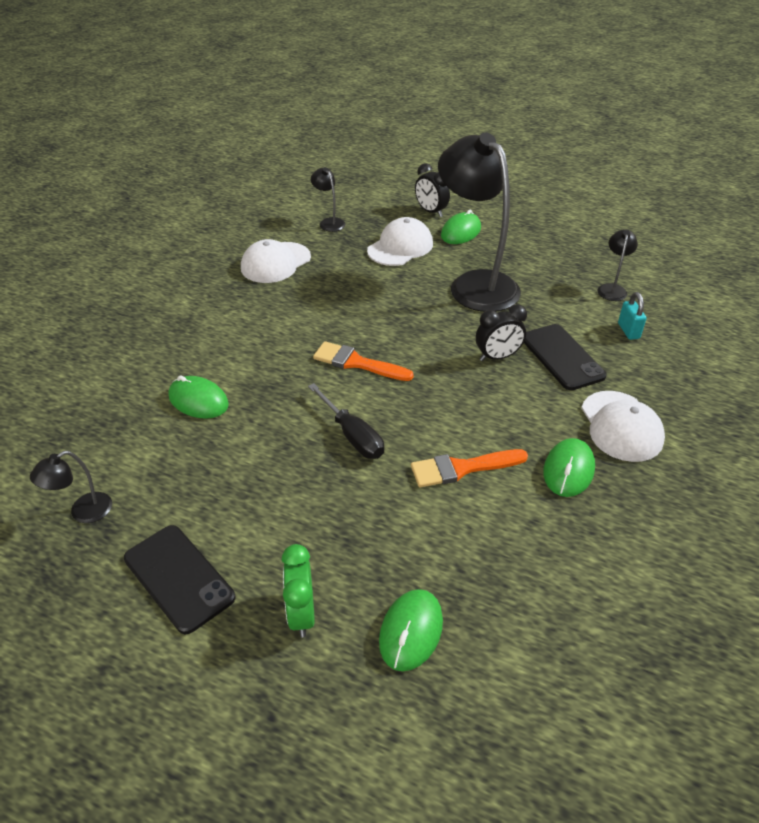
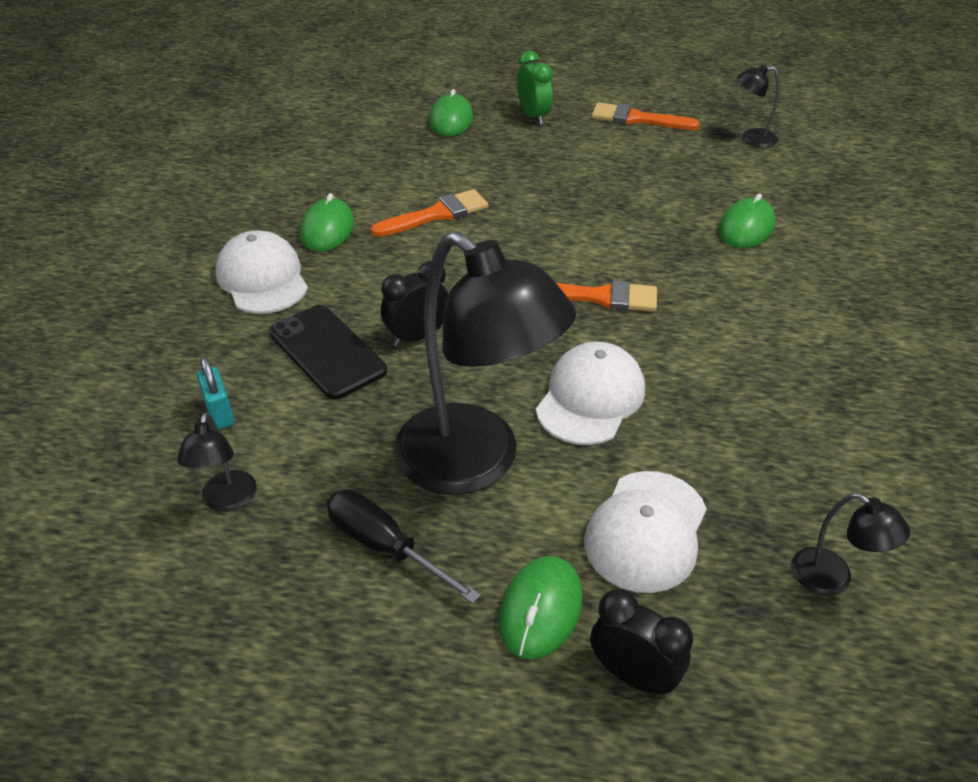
camera: 165 degrees right, 0 degrees up
black lamp [30,451,112,523] -> black lamp turned 120 degrees counterclockwise [737,64,780,147]
black phone [124,525,235,634] -> orange brush [591,102,700,130]
green mouse [168,375,229,419] -> green mouse turned 75 degrees counterclockwise [718,193,775,248]
white cap [241,239,311,283] -> white cap moved to [536,342,645,445]
black screwdriver [308,383,384,459] -> black screwdriver moved to [326,490,481,604]

